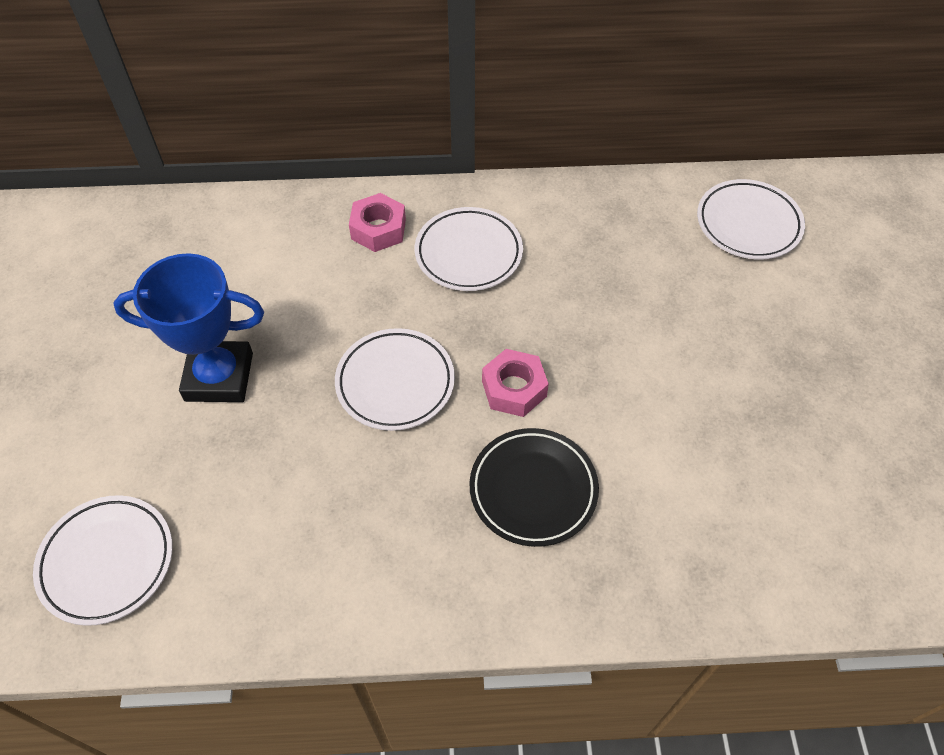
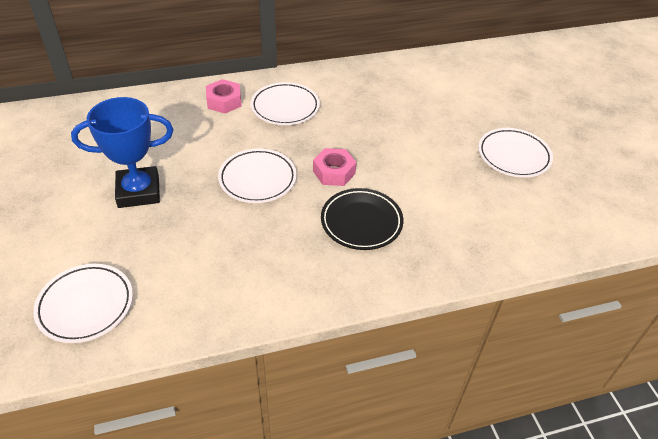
camera: 15 degrees left, 10 degrees down
white plate [697,179,805,260] -> white plate moved to [478,128,553,178]

